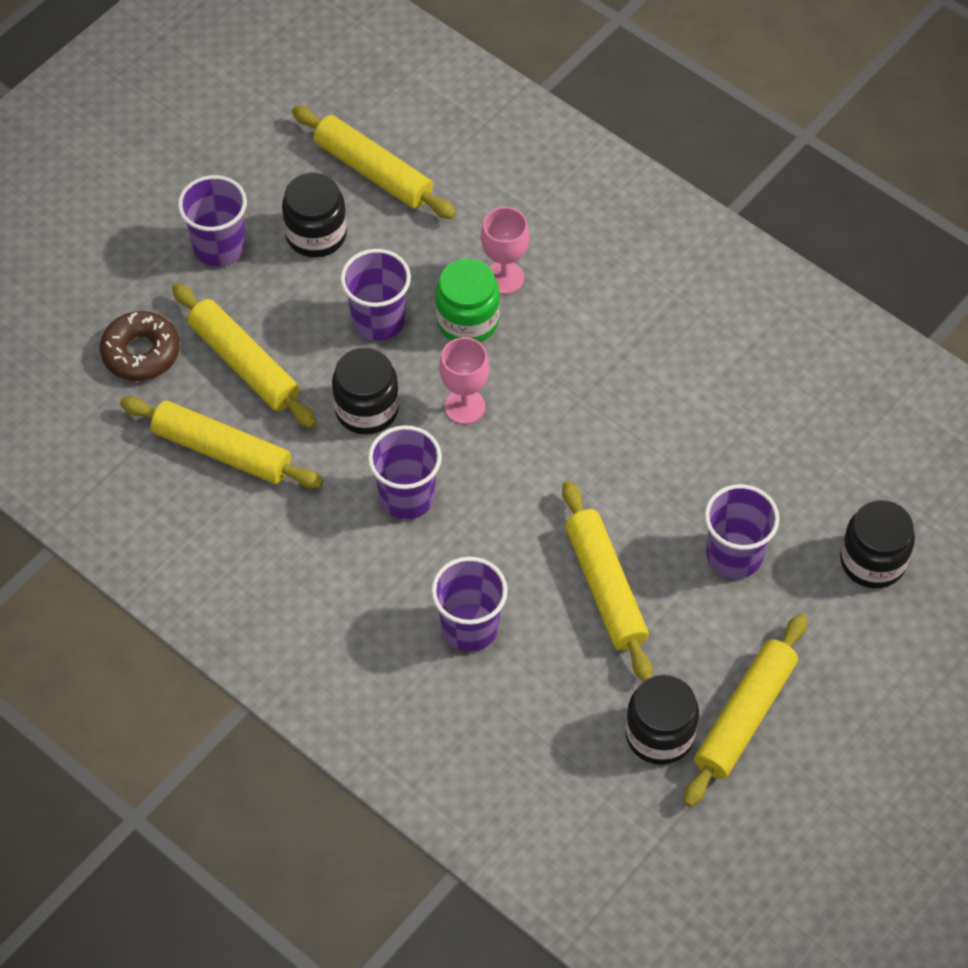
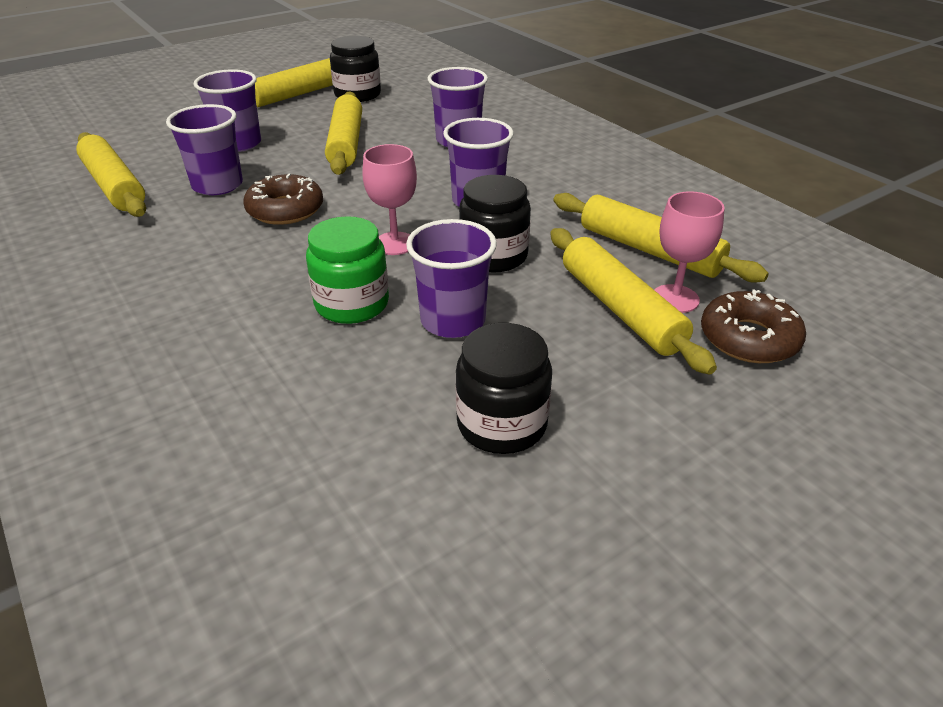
camera: 165 degrees left, 20 degrees down
purple cup [178,175,247,266] -> purple cup moved to [166,104,243,195]
yellow rolling pin [292,106,456,219] -> yellow rolling pin moved to [76,132,146,217]
pink goblet [481,207,529,294] -> pink goblet moved to [654,191,725,313]
black jar [840,500,915,589] -> none
none -> brown donut [244,173,323,225]

